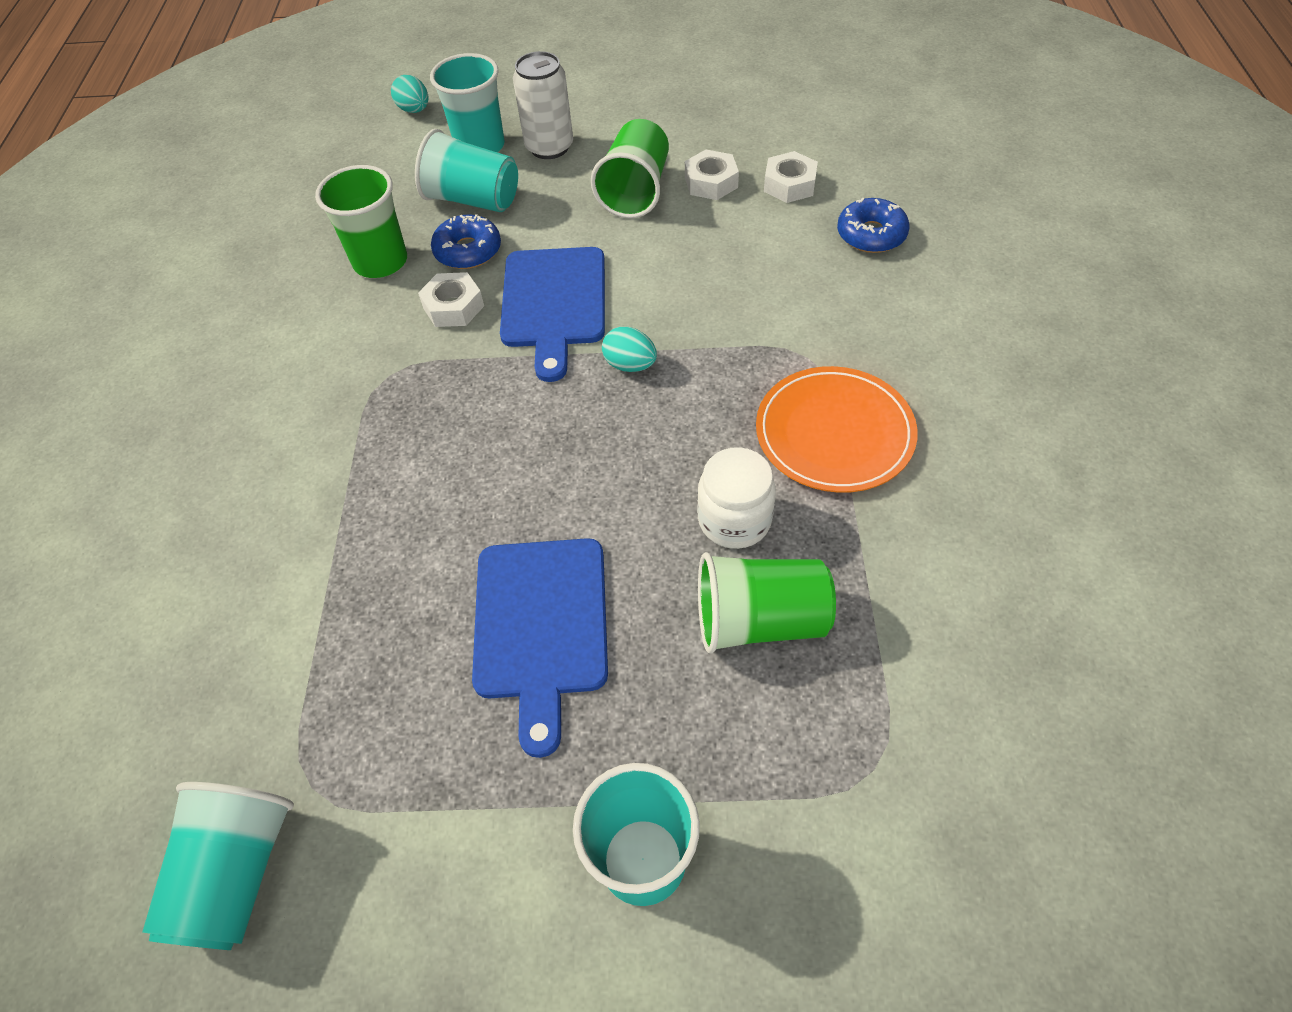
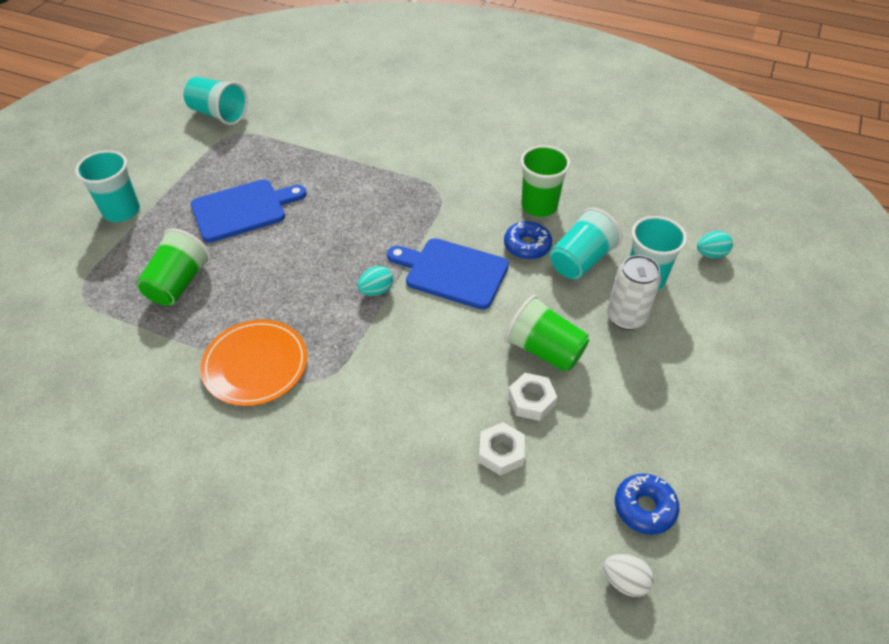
camera: 110 degrees right, 5 degrees down
white nut [418,272,484,327] -> none
blue cutting board [472,538,608,758] -> blue cutting board turned 135 degrees clockwise [191,179,307,243]
white jar [697,447,776,549] -> none
blue donut [837,198,910,253] -> blue donut moved to [615,474,679,535]
none -> white egg [603,554,654,597]

